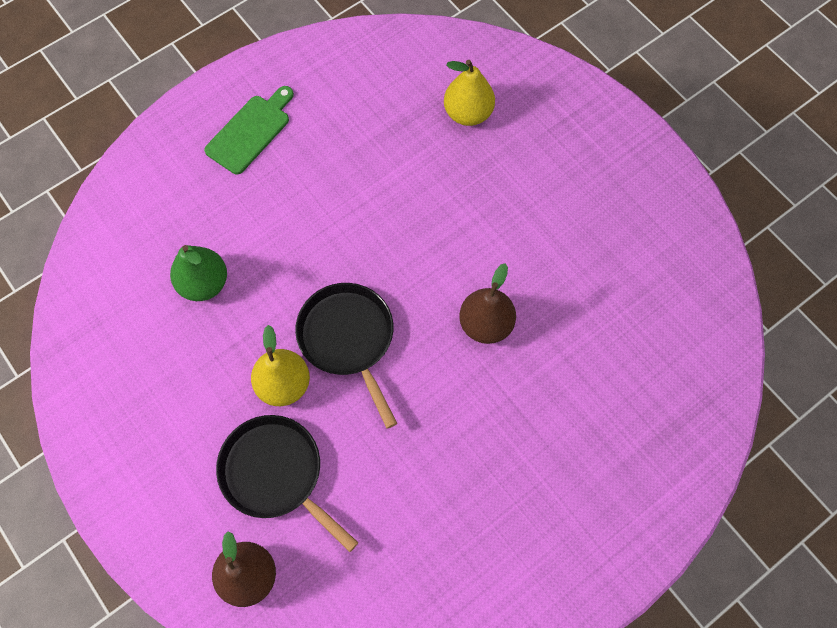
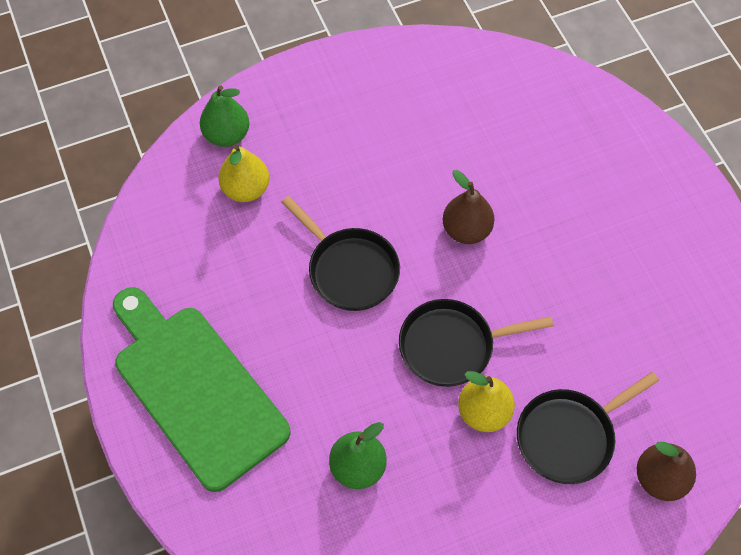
camera: 75 degrees left, 5 degrees down
green cutting board [204,86,294,174] -> green cutting board [113,287,291,492], size x2.00
none -> green pear [200,85,249,147]
none -> black pan [281,196,400,311]

